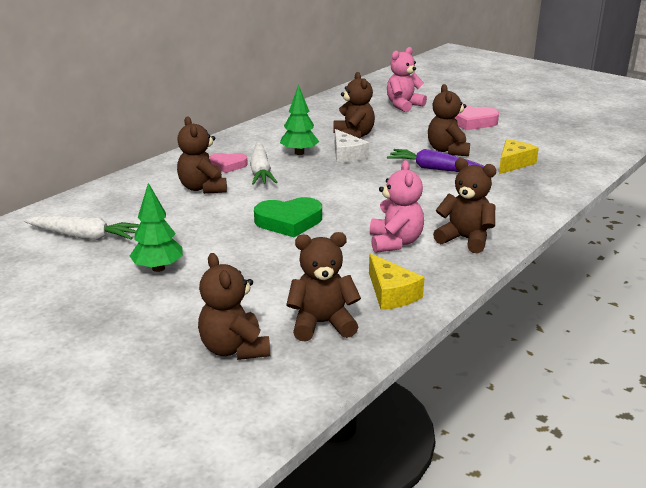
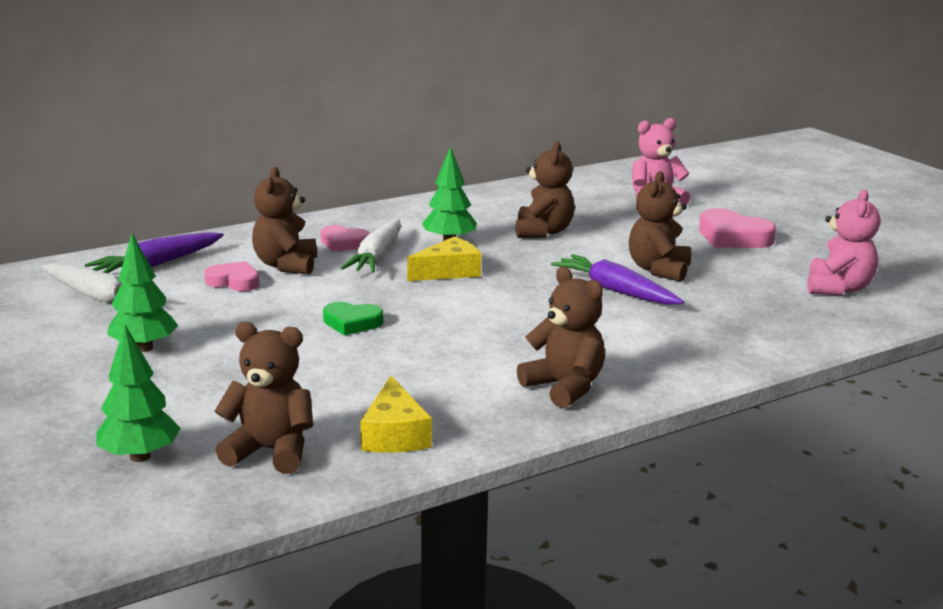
camera: 20 degrees right, 5 degrees down
brown teddy bear [198,253,270,360] -> green tree [96,324,181,462]
green heart [254,197,322,237] -> green heart [323,302,383,336], size x0.64
white cheese [335,129,369,163] -> none
pink teddy bear [370,160,424,253] -> pink teddy bear moved to [807,190,880,296]
yellow cheese [499,139,539,174] -> yellow cheese moved to [407,237,481,281]
none -> purple carrot [85,232,224,273]
none -> pink heart [204,261,259,291]

